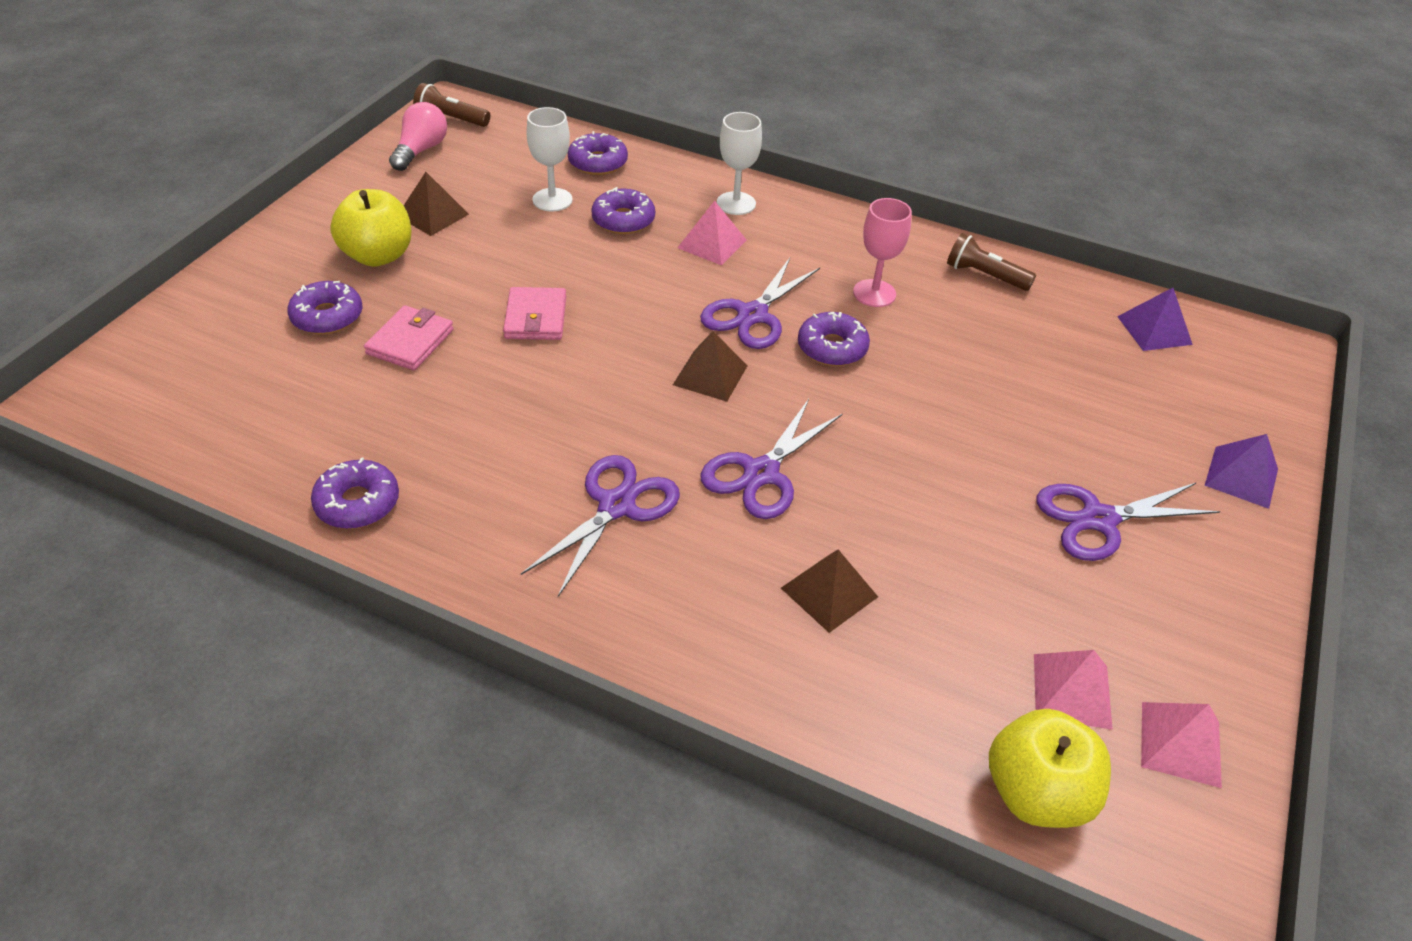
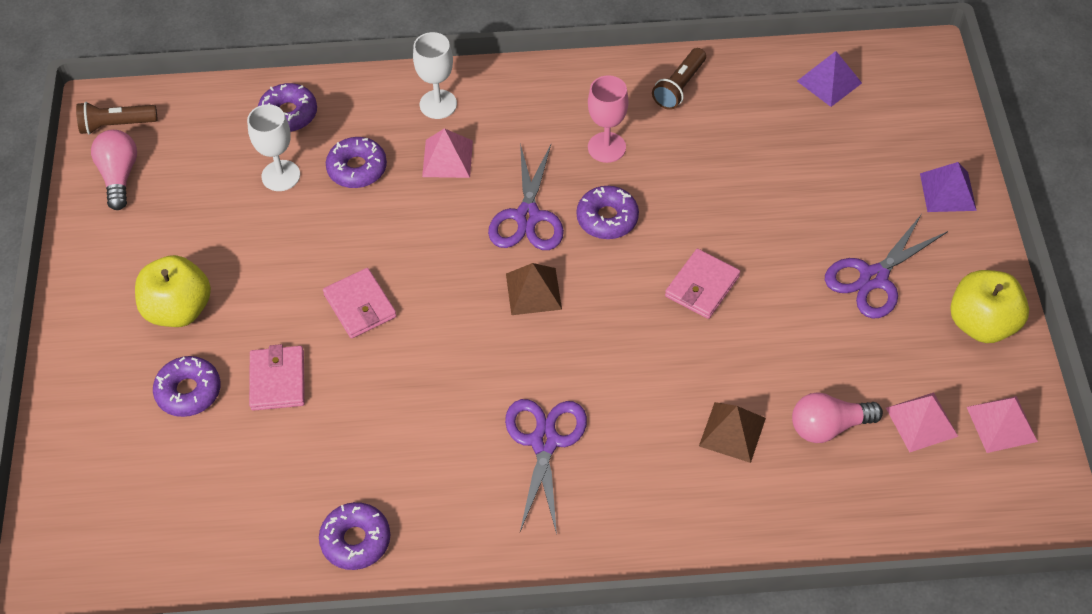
camera: 25 degrees left, 10 degrees up
brown pyramid [404,172,469,236] -> none
purple scissors [701,399,843,519] -> none
brown flashlight [947,233,1036,291] -> brown flashlight turned 60 degrees counterclockwise [652,48,706,110]
yellow apple [989,709,1111,828] -> yellow apple moved to [950,270,1029,343]
none -> pink wallet [665,249,740,319]
none -> pink light bulb [792,393,883,443]

